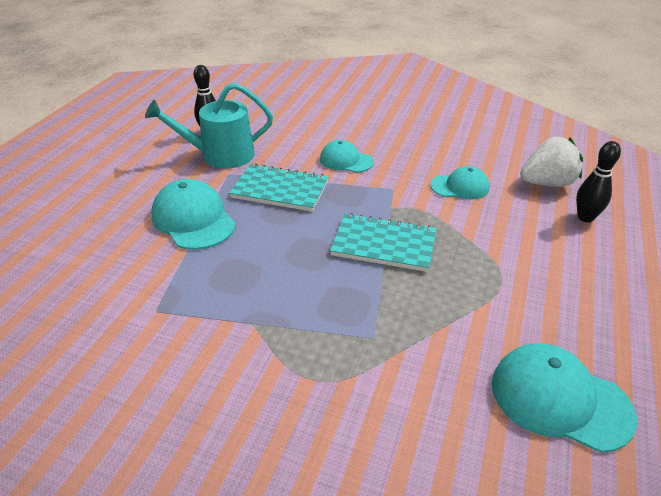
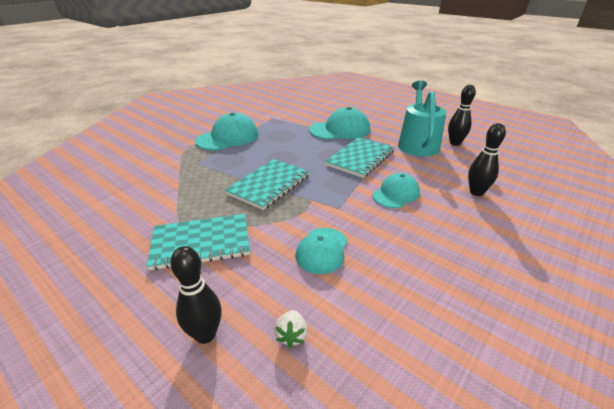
camera: 110 degrees right, 5 degrees down
turquoise cap [492,343,637,453] -> turquoise cap moved to [195,112,259,151]
white strawberry [520,137,583,187] -> white strawberry [274,310,308,348], size x0.45
none -> turquoise notebook [147,214,250,270]
none -> black bowling pin [468,123,506,196]

